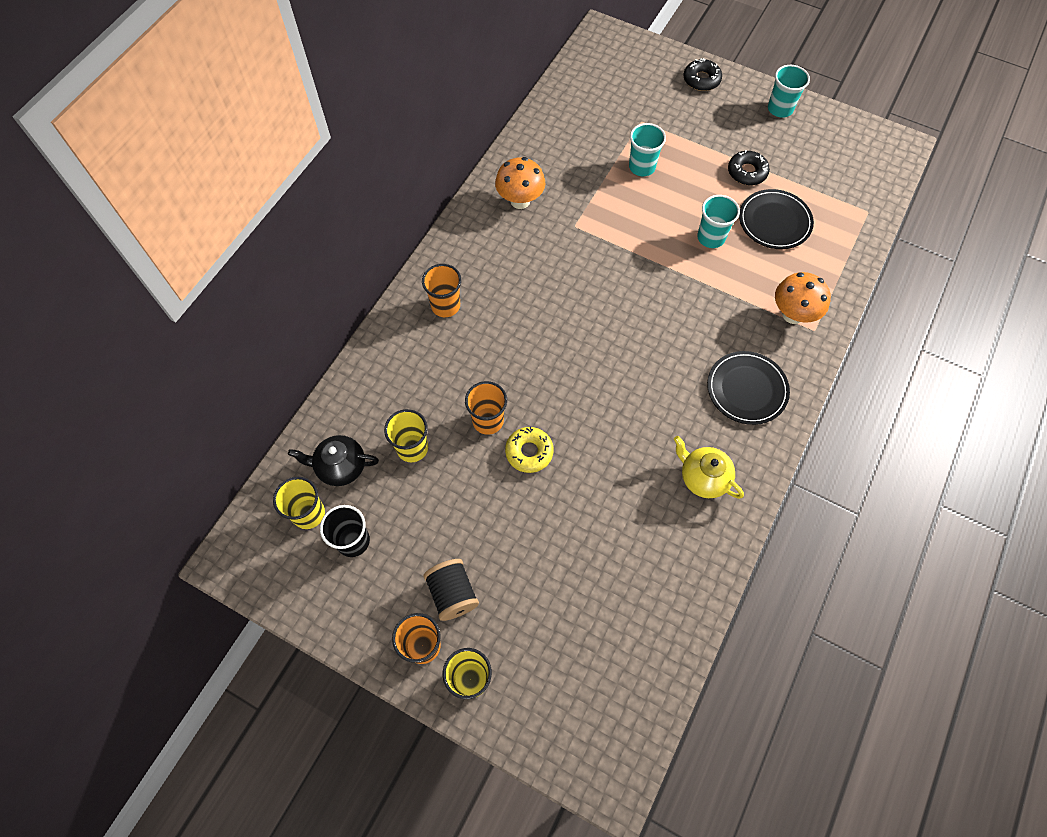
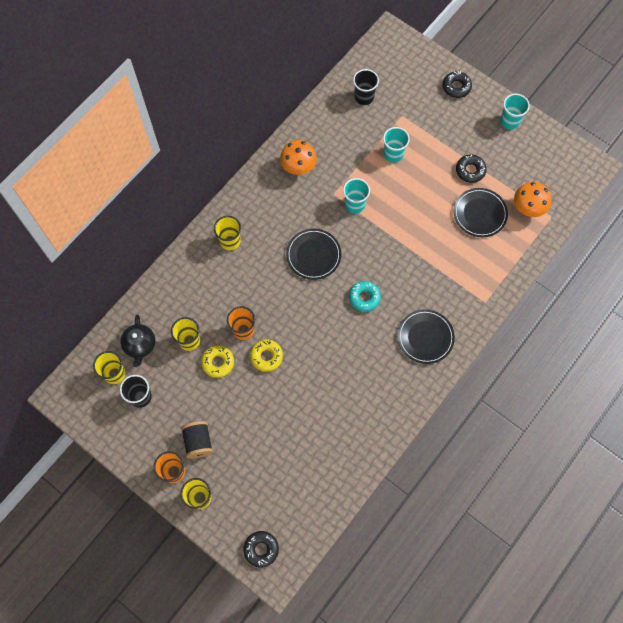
camera: 10 degrees right, 5 degrees up
black teapot [288,435,379,486] -> black teapot turned 105 degrees counterclockwise [120,315,156,367]
orange cup [422,264,461,317] -> yellow cup [214,216,241,250]
yellow teapot [674,436,744,499] -> none
turquoise cup [697,195,740,248] -> turquoise cup moved to [343,178,370,213]
orange mushroom [775,272,831,324] -> orange mushroom moved to [514,182,551,217]
none -> yellow donut [201,345,234,378]
none -> black donut [243,531,279,567]
none -> black plate [286,229,341,280]
none -> turquoise donut [349,281,381,312]
none -> black cup [353,69,379,105]

